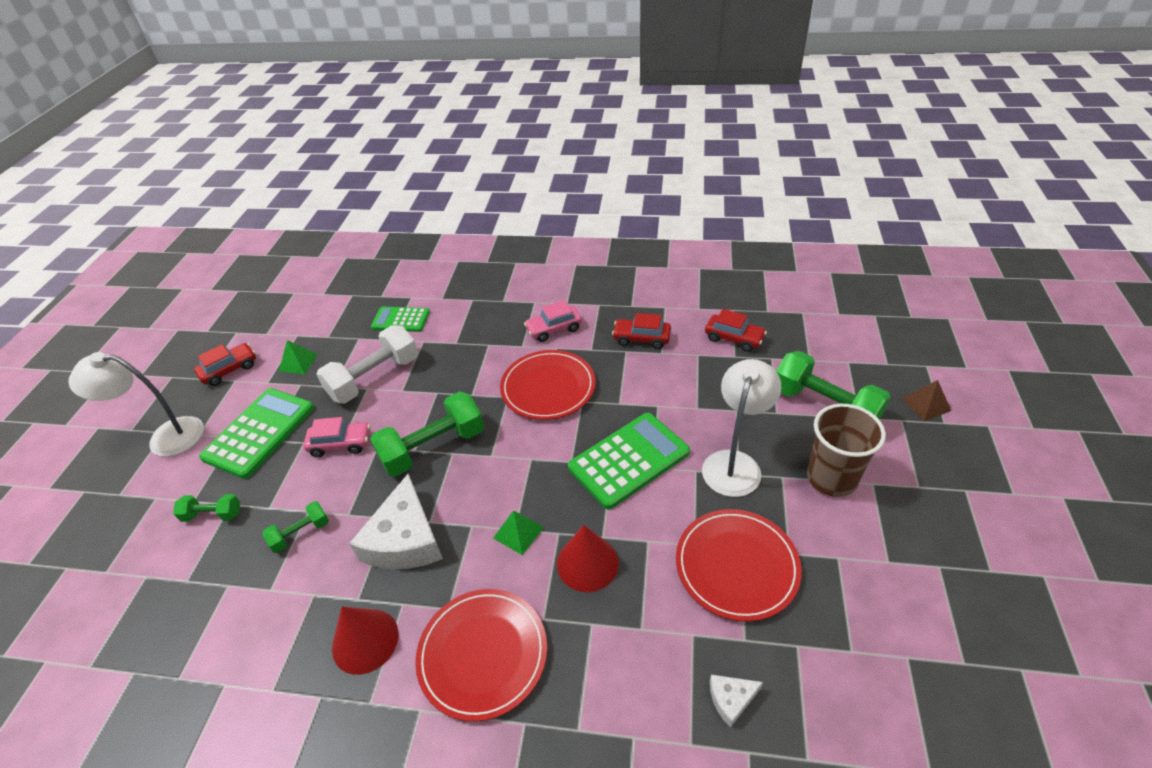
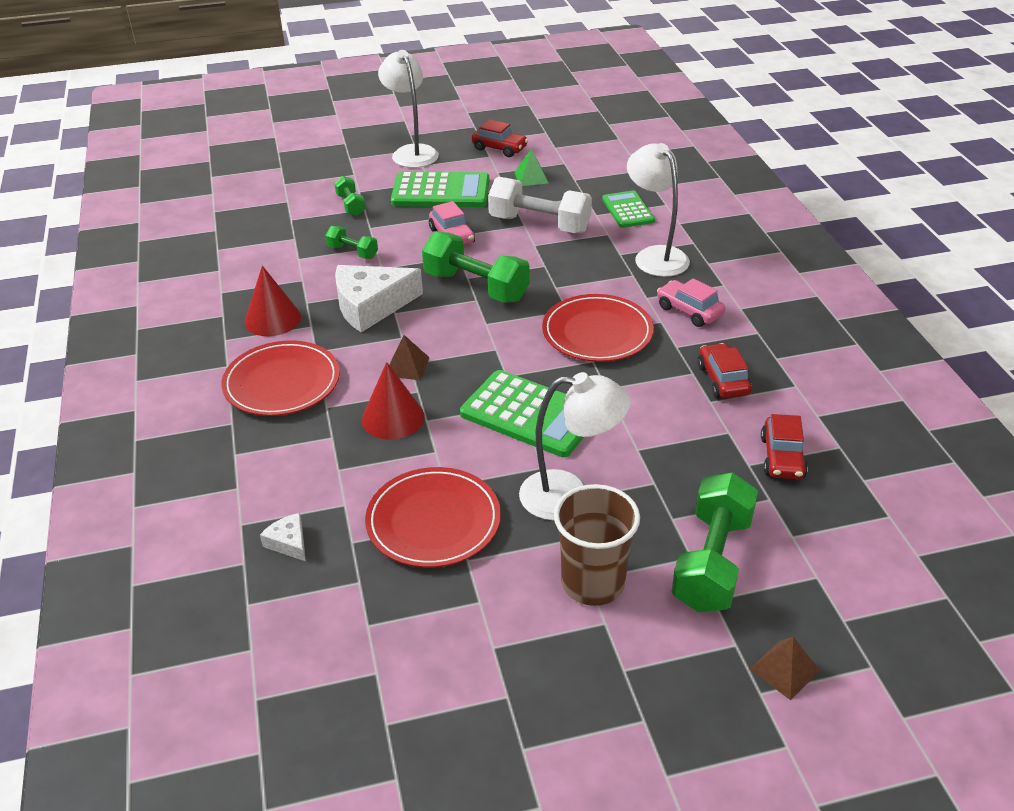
camera: 65 degrees right, 5 degrees down
green pyramid [493,510,544,555] -> brown pyramid [389,335,430,380]
none -> white lamp [627,143,690,277]

